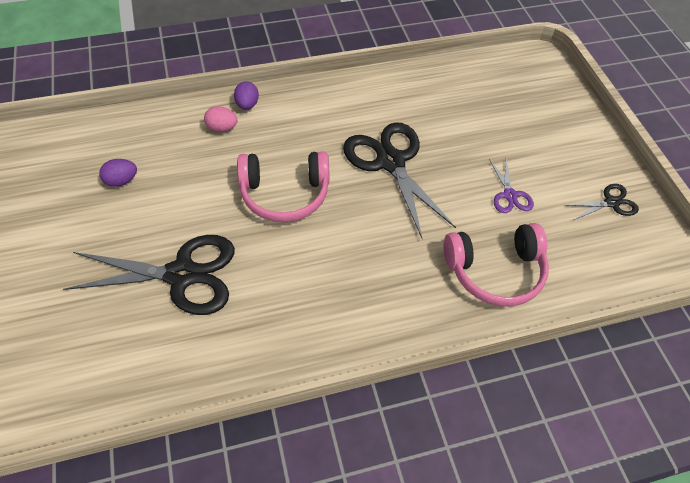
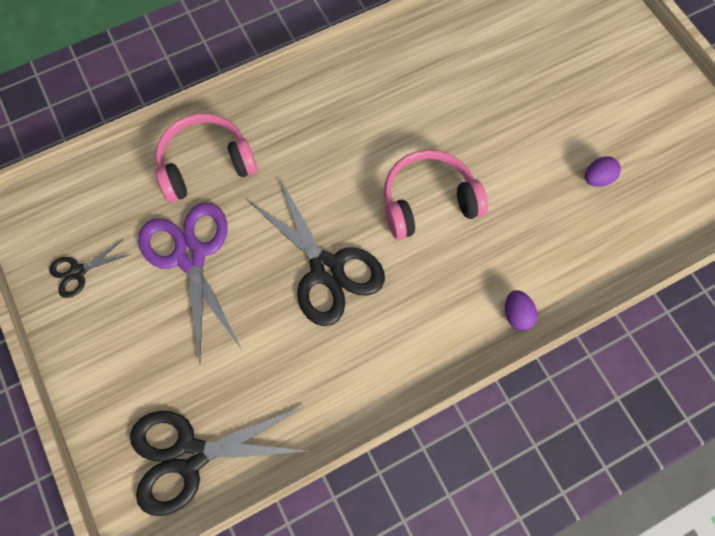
camera: 170 degrees right, 15 degrees up
black scissors [63,235,235,315] -> black scissors moved to [130,407,311,516]
pink egg [204,106,237,132] -> none
purple scissors [489,159,534,213] -> purple scissors [138,202,242,363], size x2.05

